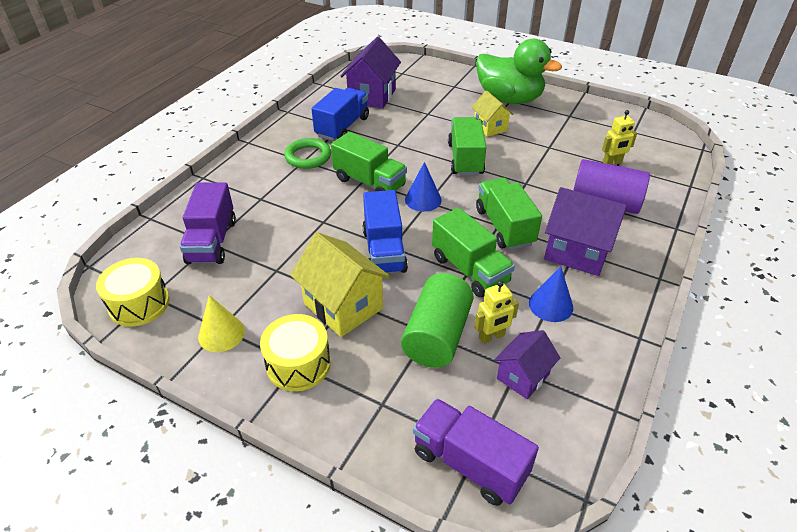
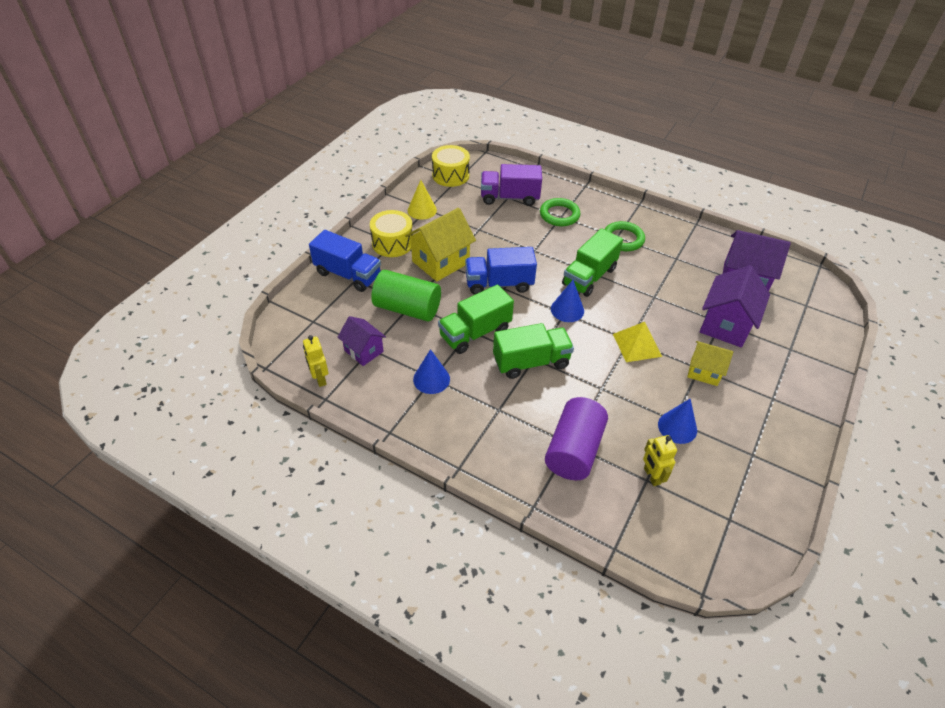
camera: 90 degrees right, 5 degrees up
blue truck [311,88,369,141] -> blue truck moved to [309,230,381,292]
purple truck [413,398,539,506] -> none
green truck [448,117,486,176] -> yellow pyramid [613,322,662,362]
yellow house [472,90,514,137] -> yellow house turned 45 degrees clockwise [687,341,733,386]
yellow robot [474,281,519,344] -> yellow robot moved to [303,335,328,387]
green duck [476,39,562,104] -> none
purple house [544,187,627,276] -> purple house moved to [700,265,770,347]
none -> green ring [540,198,580,226]
none -> blue cone [658,399,697,444]

